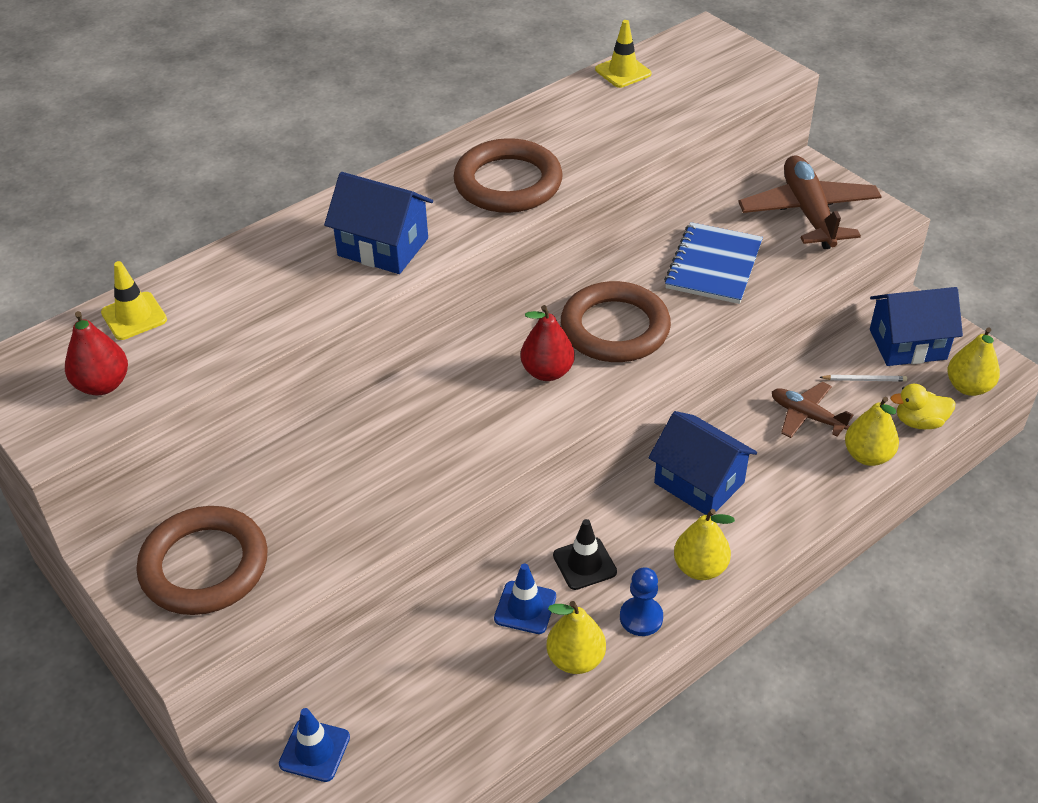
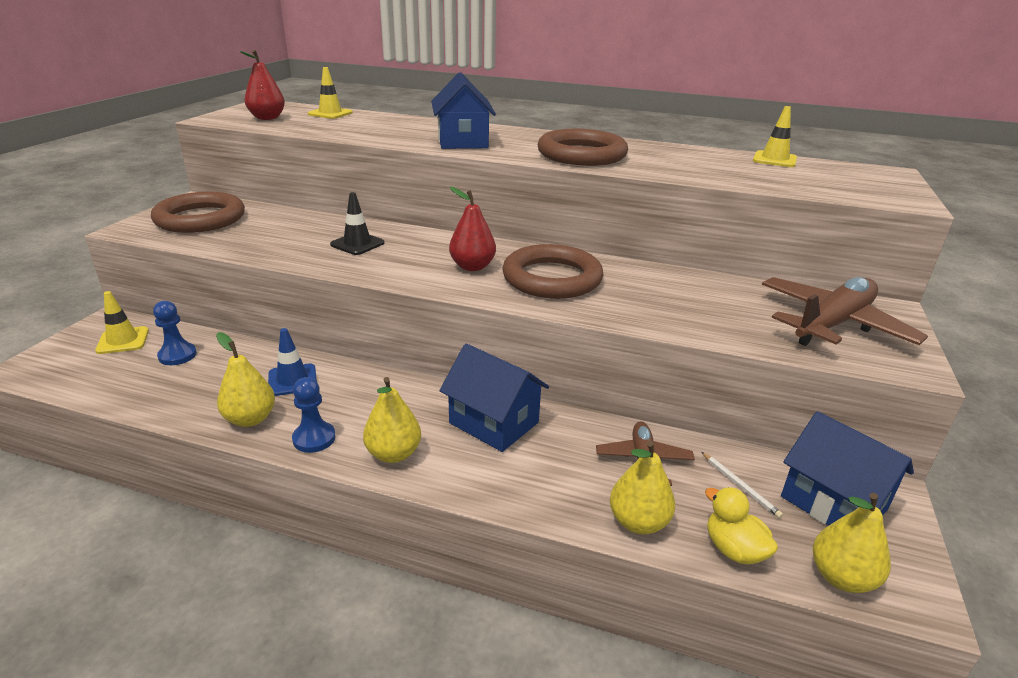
camera: 55 degrees right, 15 degrees down
blue traffic cone [279,708,350,782] -> yellow traffic cone [95,291,149,354]
black traffic cone [553,519,617,590] -> black traffic cone moved to [330,192,384,255]
blue house [648,411,757,515] -> blue house turned 60 degrees counterclockwise [439,344,549,452]
blue notebook [664,222,763,304] -> none
none -> blue pawn [153,301,197,365]

